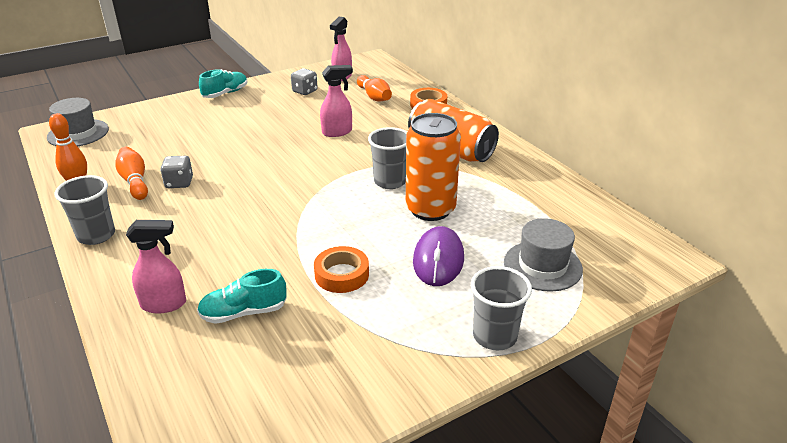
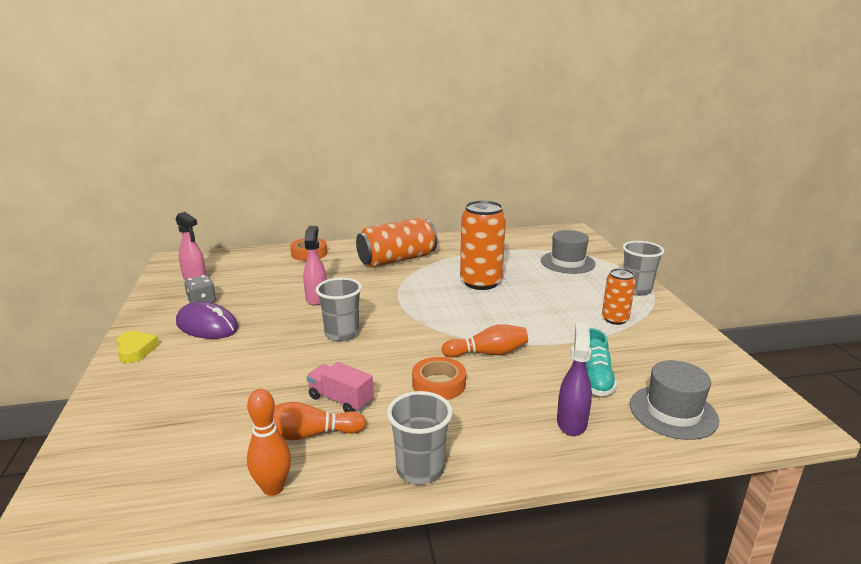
camera: 70 degrees left, 10 degrees down
grey hat [47,98,109,147] -> grey hat moved to [630,360,719,440]
pink spray bottle [126,220,186,314] -> purple spray bottle [557,323,592,436]
grey dice [160,156,193,188] -> pink truck [307,362,374,412]
turquoise shoe [199,69,247,98] -> yellow heart [117,331,159,363]
orange tape [314,246,369,293] -> orange tape moved to [412,357,466,400]
orange bowling pin [357,75,392,102] -> orange bowling pin moved to [441,324,528,357]
grey cup [368,127,407,189] -> grey cup moved to [315,278,362,342]
purple mouse [413,226,464,286] -> purple mouse moved to [176,301,238,339]
none -> orange can [602,268,636,325]

